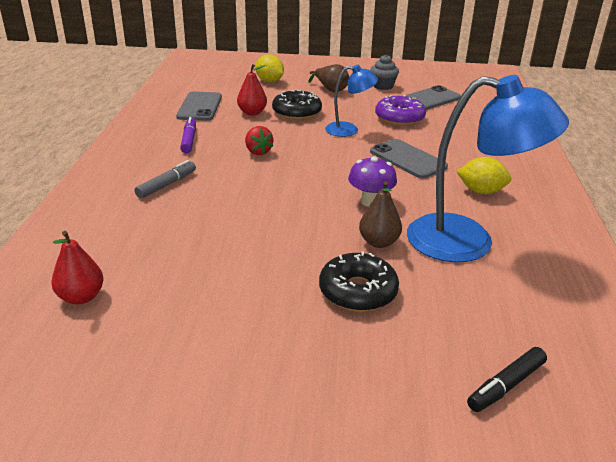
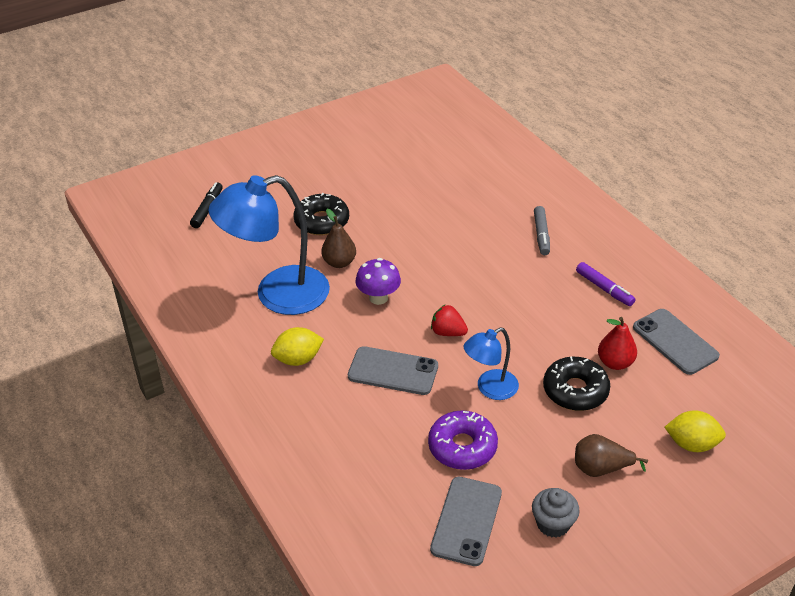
camera: 145 degrees right, 10 degrees up
red pear [52,231,104,304] -> none
red strawberry [245,126,273,155] -> red strawberry moved to [431,304,468,336]

